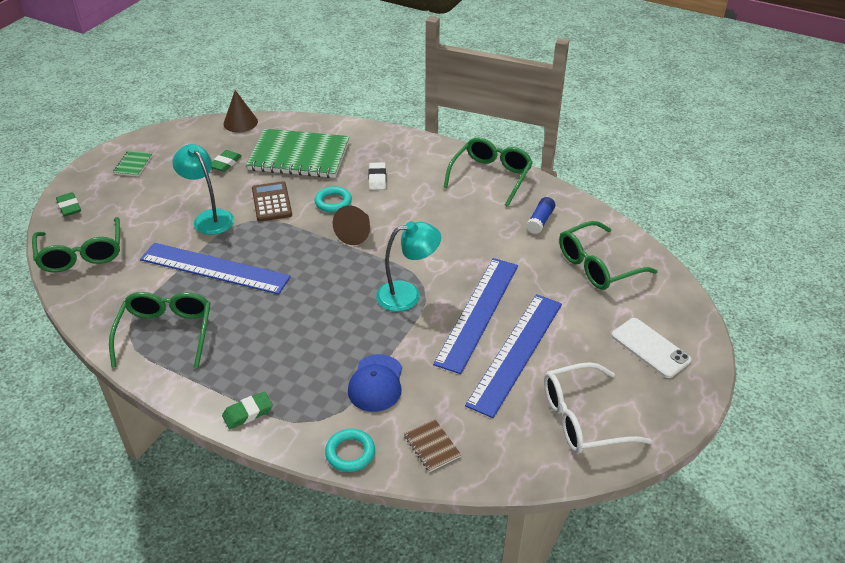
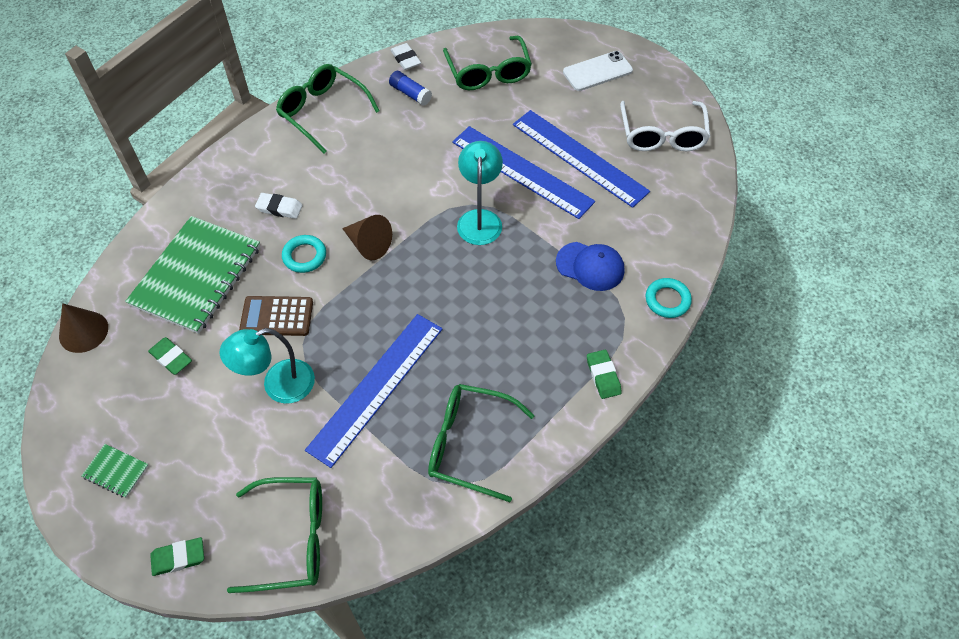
camera: 75 degrees left, 15 degrees up
brown notebook [404,419,461,472] -> none
none -> white eraser [390,43,421,70]

